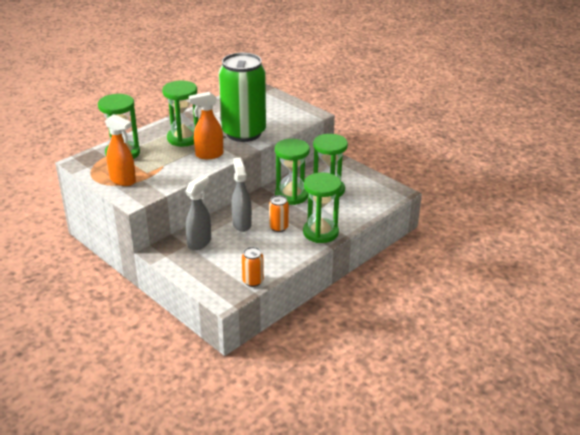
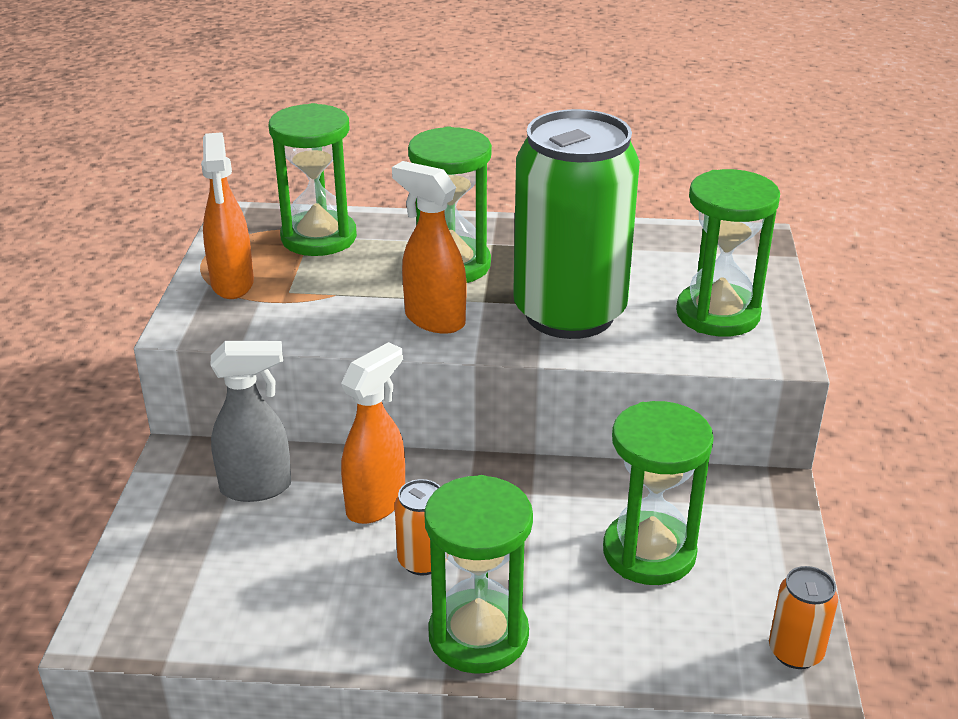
camera: 50 degrees right, 0 degrees up
grey spray bottle [231,158,252,232] -> orange spray bottle [341,342,405,524]
orange can [242,247,264,287] -> orange can moved to [769,566,838,669]
green hourglass [275,139,310,205] -> green hourglass moved to [676,169,780,337]

